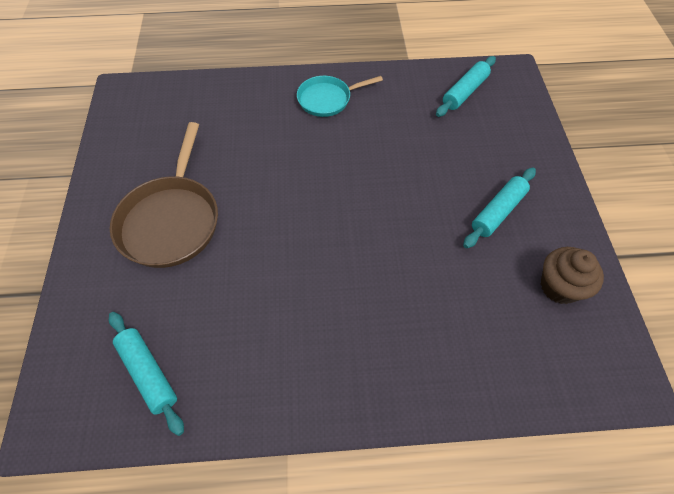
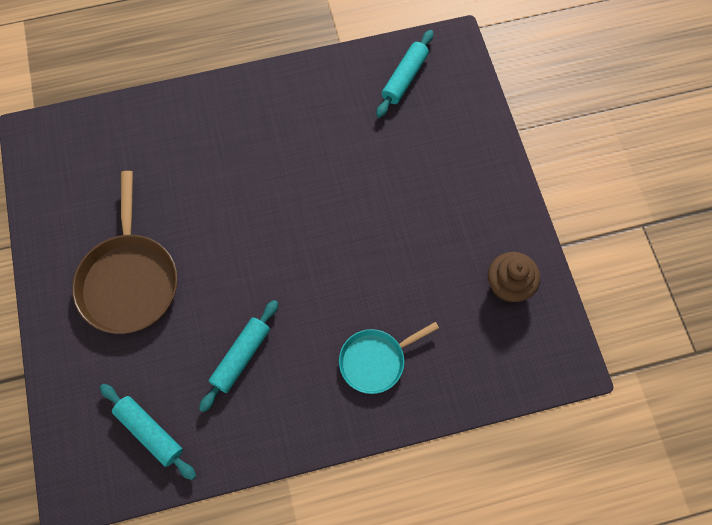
camera: 10 degrees left, 10 degrees up
turquoise pan [297,76,383,117] -> turquoise pan moved to [339,322,439,394]
turquoise rolling pin [463,168,536,248] -> turquoise rolling pin moved to [199,300,278,412]

